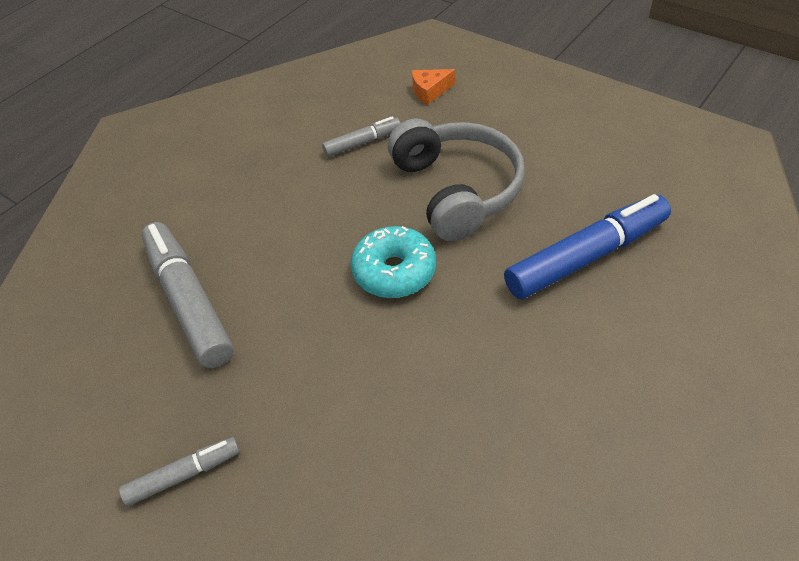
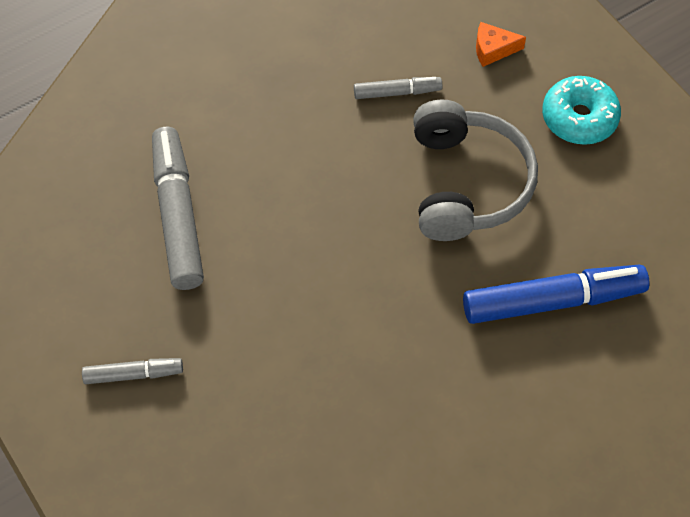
camera: 15 degrees right, 10 degrees up
turquoise donut [351,226,436,298] -> turquoise donut moved to [542,76,621,145]

